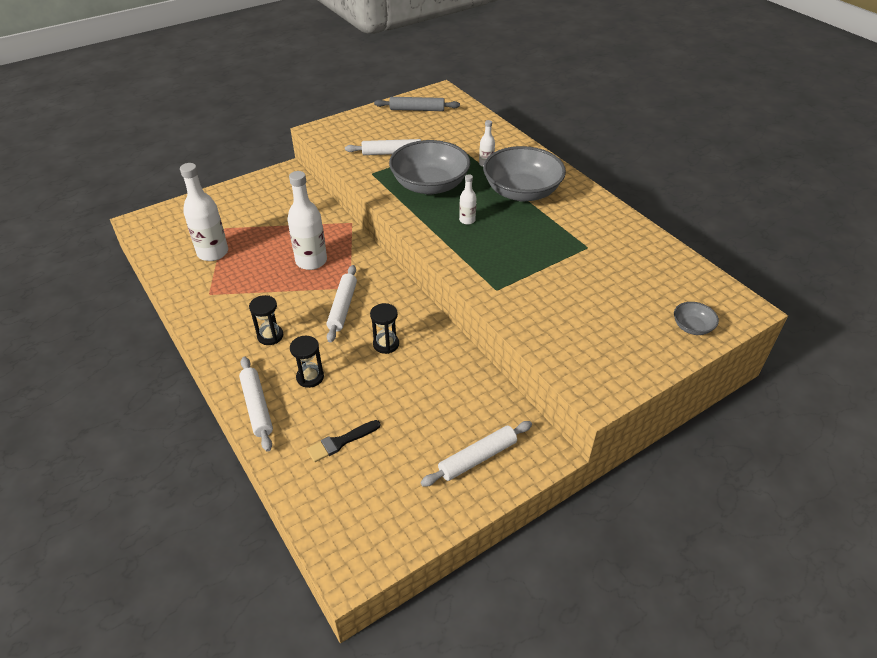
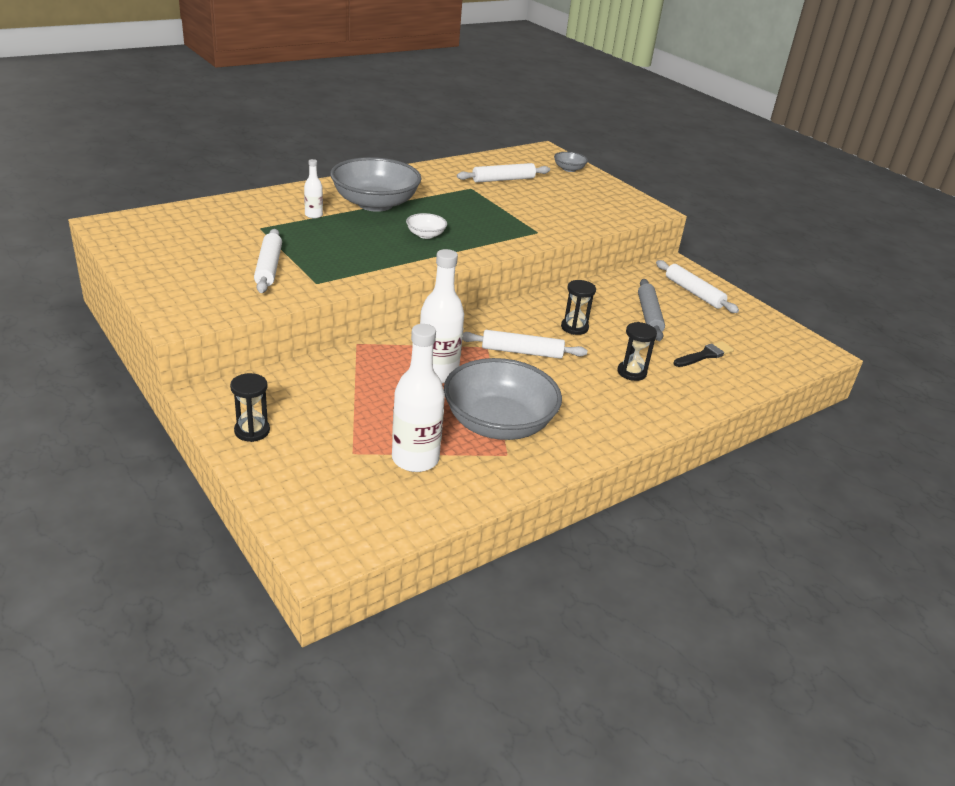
camera: 95 degrees left, 10 degrees down
white rolling pin [239,357,273,452] -> white rolling pin moved to [457,163,550,183]
black hourglass [249,295,283,345] -> black hourglass moved to [230,373,270,442]
black brush [307,420,381,462] -> black brush turned 90 degrees counterclockwise [674,341,734,367]
grey rolling pin [374,97,460,111] -> grey rolling pin moved to [638,279,665,341]
grey bowl [389,140,470,195] -> grey bowl moved to [444,358,562,440]
white bottle [459,174,476,225] -> white bowl [406,213,447,239]

